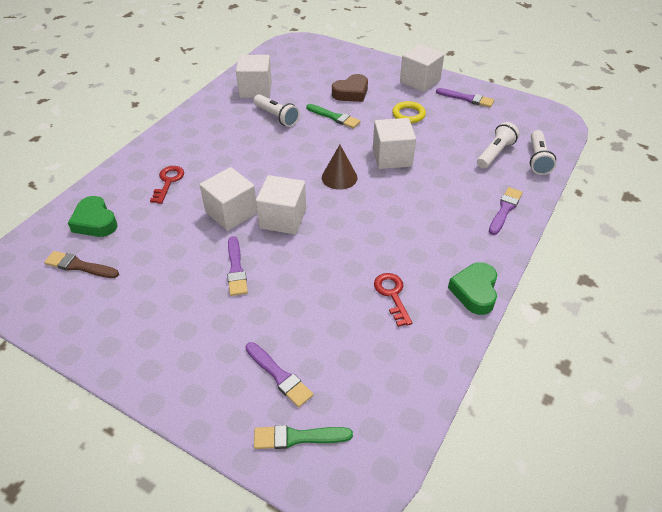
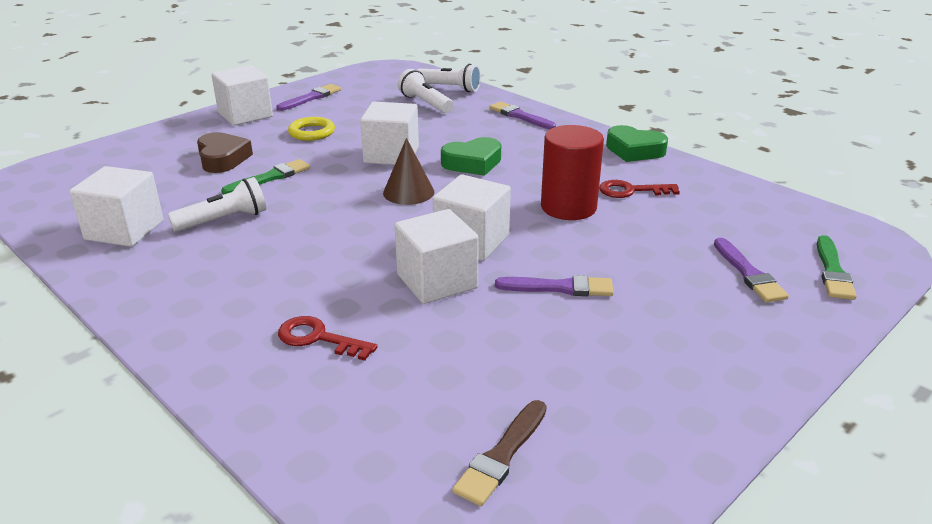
camera: 75 degrees left, 15 degrees down
green heart [68,196,118,237] -> green heart moved to [441,137,501,176]
purple brush [245,342,313,407] -> purple brush turned 105 degrees clockwise [714,238,789,303]
none -> red cylinder [541,125,604,220]

